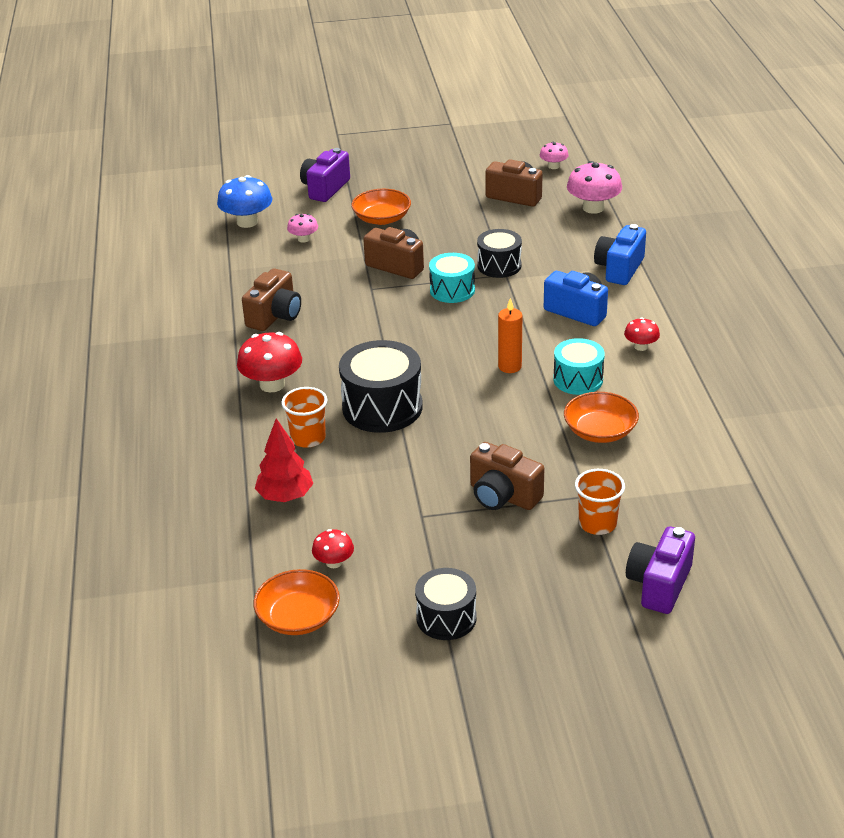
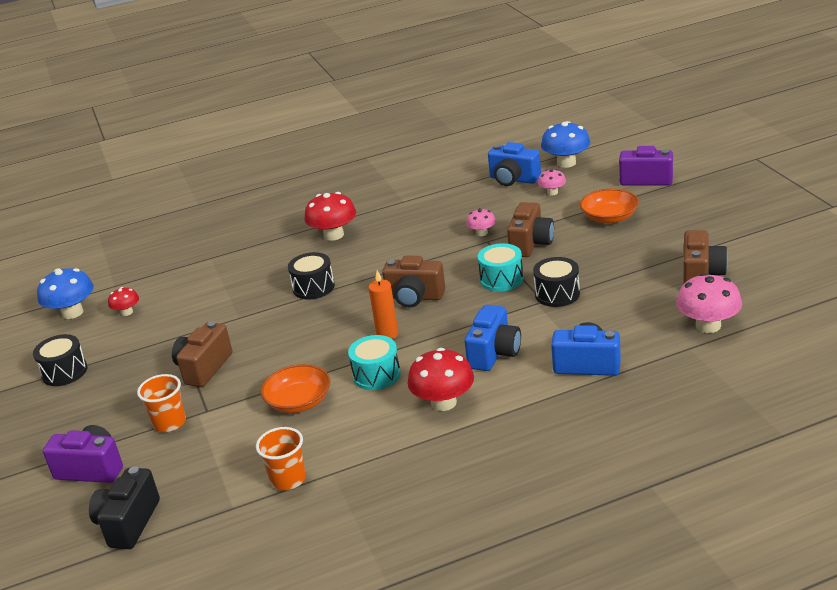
camera: 80 degrees right, 5 degrees down
brown camera [242,268,301,331] -> brown camera moved to [382,255,445,308]
orange bowl [254,569,340,635] -> blue mushroom [37,268,94,319]
red tree [255,418,313,502] -> none
orange cup [281,387,327,448] -> orange cup moved to [256,427,306,491]
black drum [339,340,423,433] -> black drum [288,252,335,299], size x0.63
pink mushroom [540,142,569,169] -> pink mushroom moved to [466,208,496,236]
red mushroom [624,317,660,351] -> red mushroom [408,348,474,411], size x1.80
none -> black camera [89,467,160,549]
none -> blue camera [488,142,541,186]

